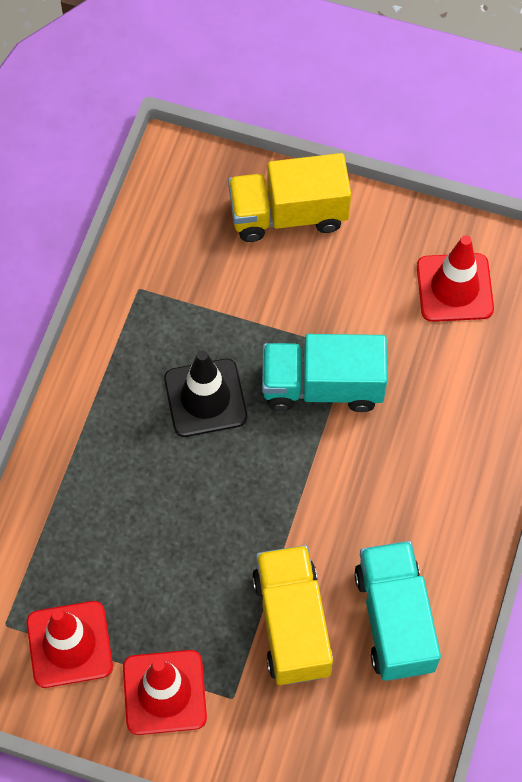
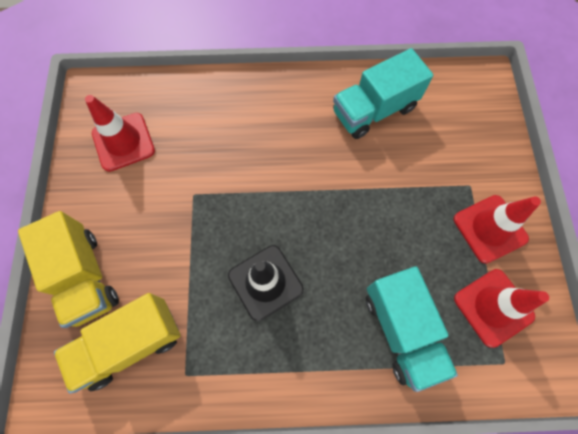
camera: 110 degrees left, 5 degrees up
yellow truck [252,545,333,685] -> yellow truck moved to [54,293,181,394]
turquoise truck [262,334,387,412] -> turquoise truck moved to [366,266,458,392]

